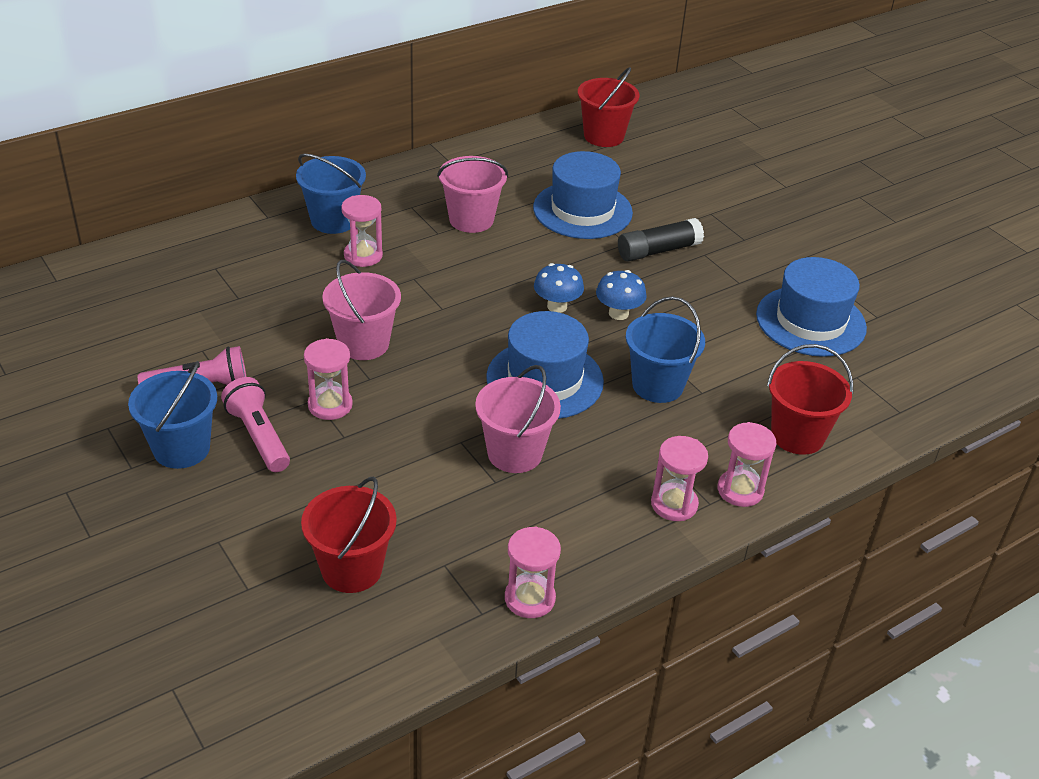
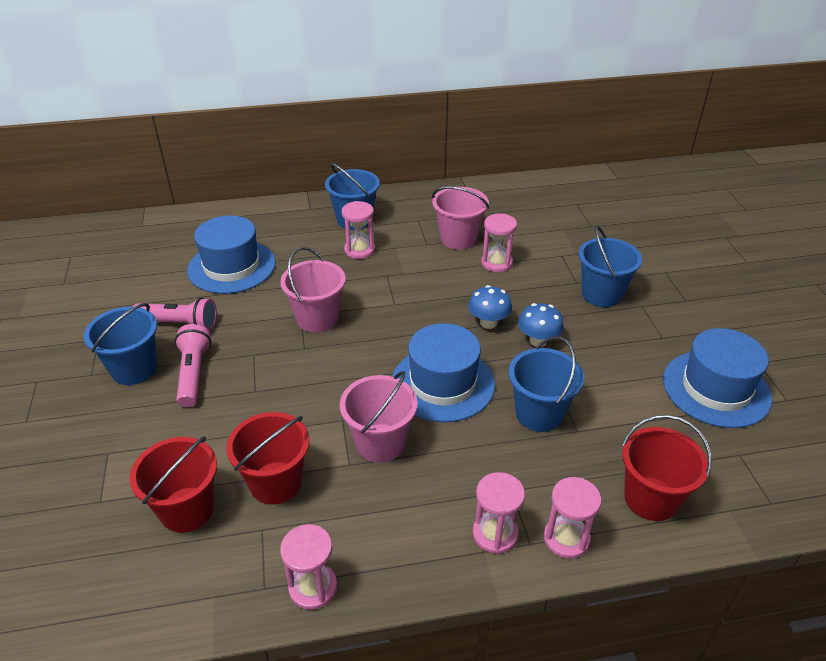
camera: 25 degrees right, 0 degrees up
pink hourglass [304,338,353,420] -> pink hourglass moved to [481,214,517,272]
blue hat [533,151,633,239] -> blue hat moved to [187,216,275,294]
red bucket [578,67,639,147] -> red bucket moved to [226,412,309,505]
black glue stick [618,218,704,262] -> blue bucket [579,226,642,307]

